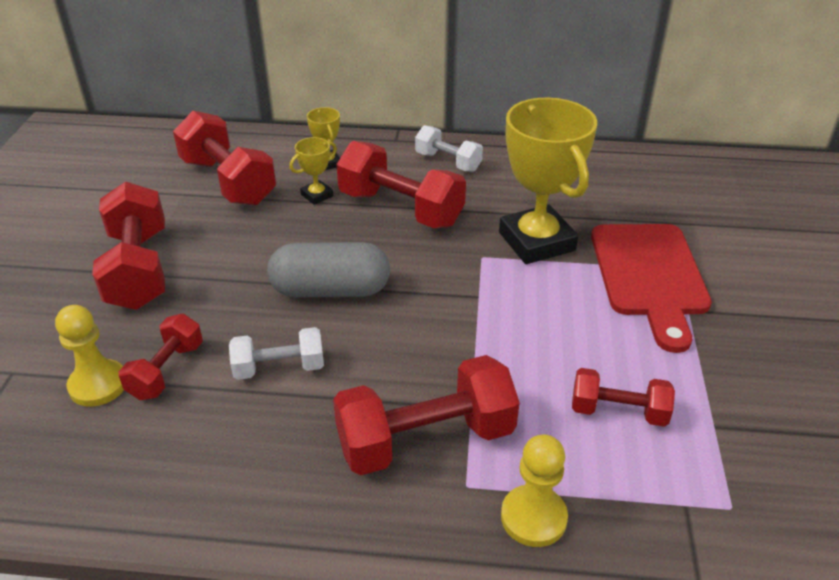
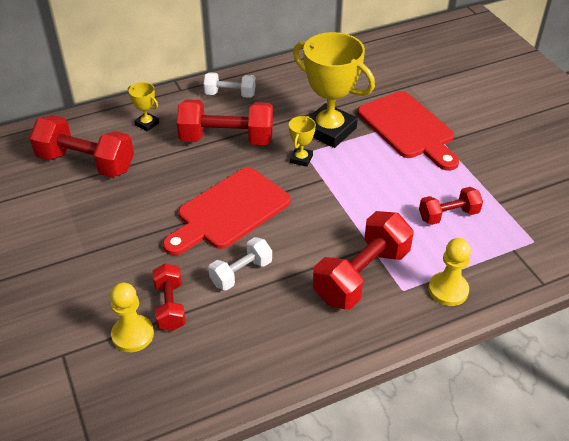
camera: 30 degrees left, 5 degrees up
red dumbbell [92,181,165,310] -> none
grey capsule [267,242,390,298] -> red cutting board [163,167,291,255]
yellow trophy [289,137,337,205] -> yellow trophy moved to [289,116,316,167]

